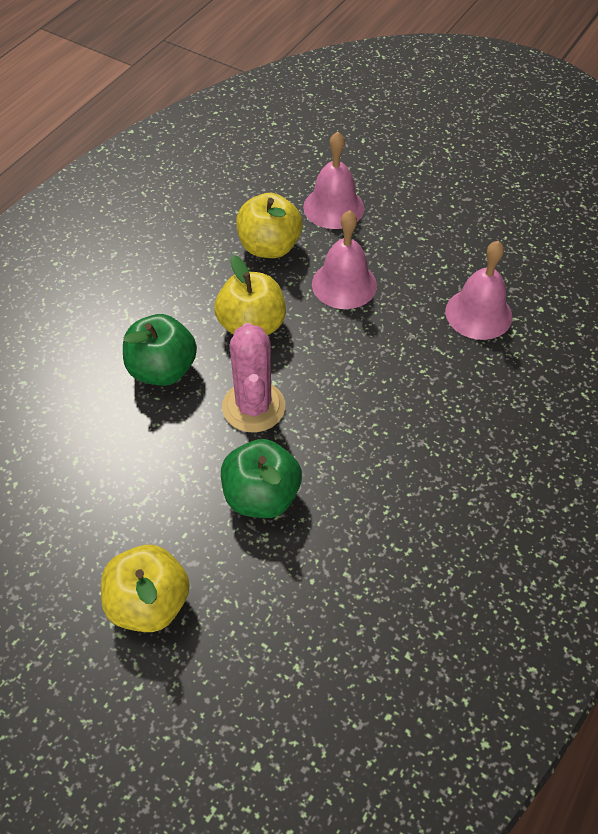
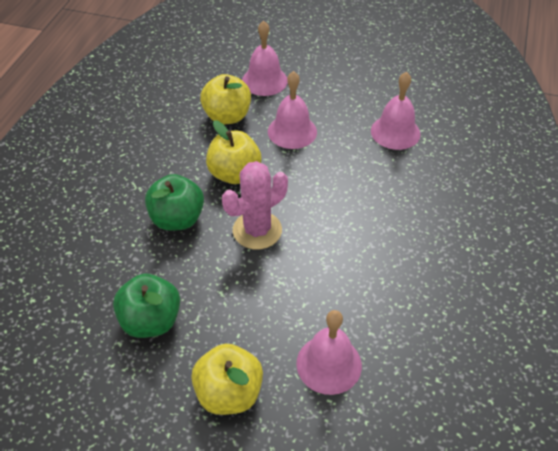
camera: 15 degrees left, 5 degrees down
green apple [221,439,302,518] -> green apple moved to [113,274,180,338]
pink cactus [222,323,285,432] -> pink cactus turned 75 degrees clockwise [222,161,288,249]
none -> pink bell [296,310,362,395]

